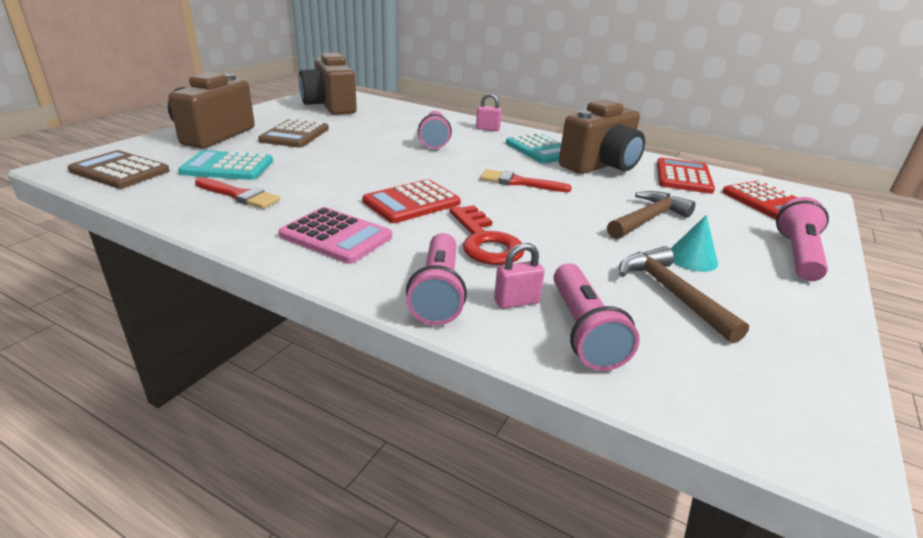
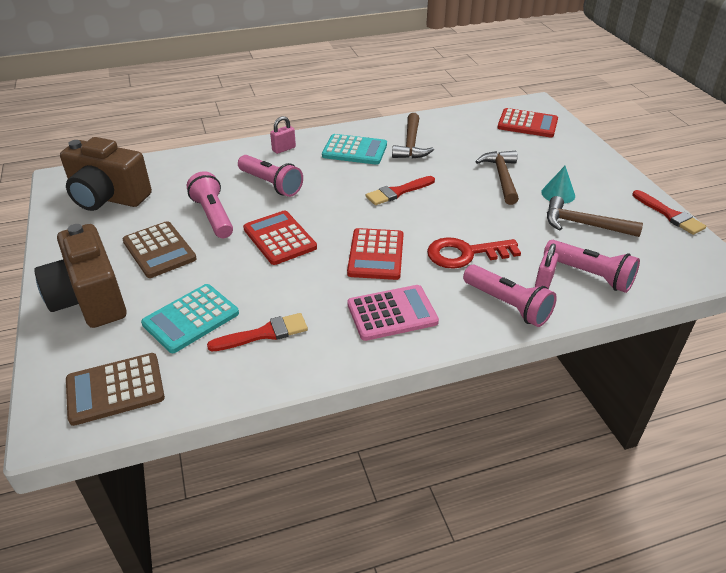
camera: 45 degrees left, 10 degrees up
red key [449,205,525,265] -> red key turned 150 degrees clockwise [427,237,521,269]
brown camera [559,99,645,174] -> brown hammer [392,113,434,159]
red calculator [657,158,715,194] -> red calculator moved to [243,211,317,265]
pink flashlight [776,197,829,281] -> pink flashlight moved to [187,171,233,238]
none -> red brush [632,190,706,235]

